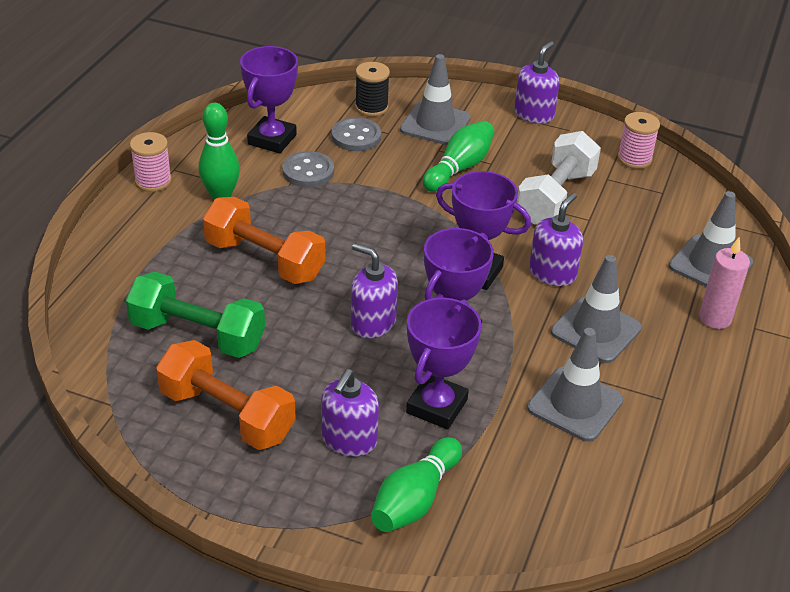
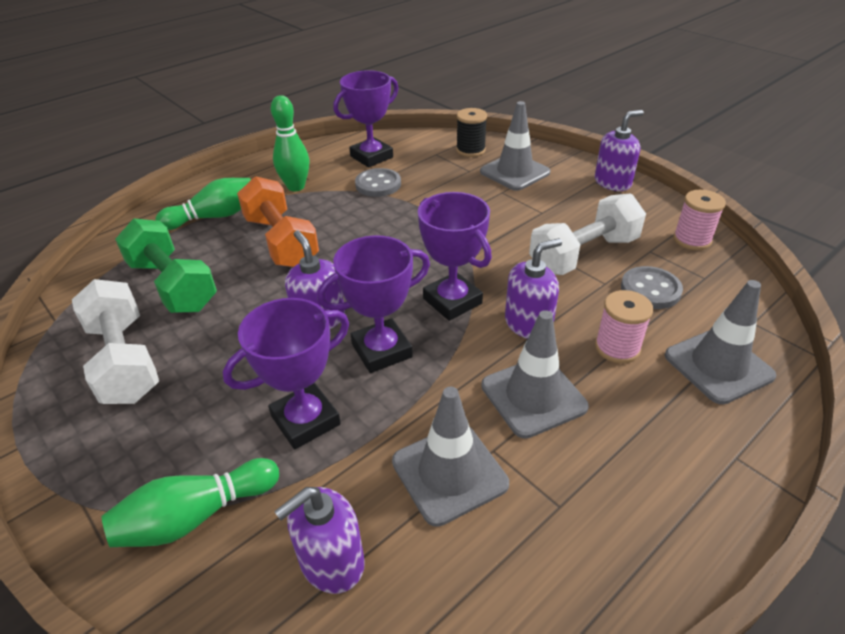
camera: 30 degrees right, 0 degrees up
pink spool [130,132,172,192] -> pink spool moved to [595,290,653,363]
orange dumbbell [156,340,296,450] -> white dumbbell [72,279,159,404]
purple soap dispenser [321,369,379,457] -> purple soap dispenser moved to [274,487,365,594]
grey button [332,117,381,151] -> grey button moved to [621,266,683,309]
green bowling pin [423,121,495,192] -> green bowling pin moved to [155,178,251,230]
pink candle [699,238,750,329] -> none

